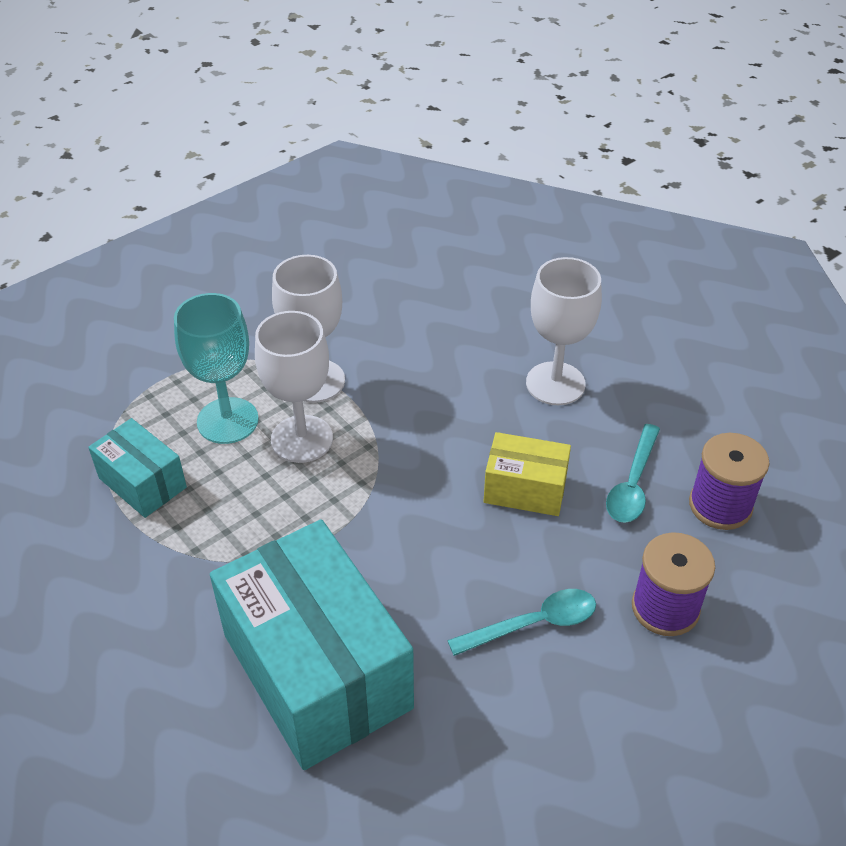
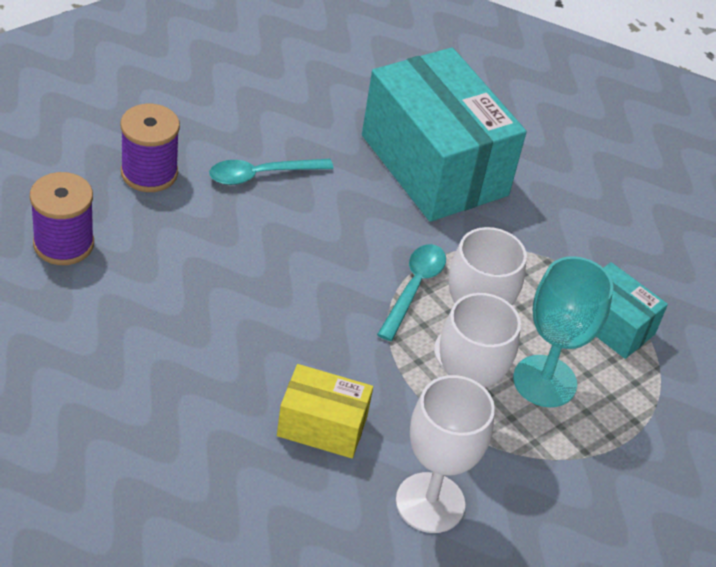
camera: 175 degrees right, 0 degrees up
yellow box [484,432,571,516] -> yellow box moved to [277,364,373,458]
white goblet [526,257,602,405] -> white goblet moved to [396,375,495,533]
turquoise spoon [606,424,660,523] -> turquoise spoon moved to [377,244,446,341]

